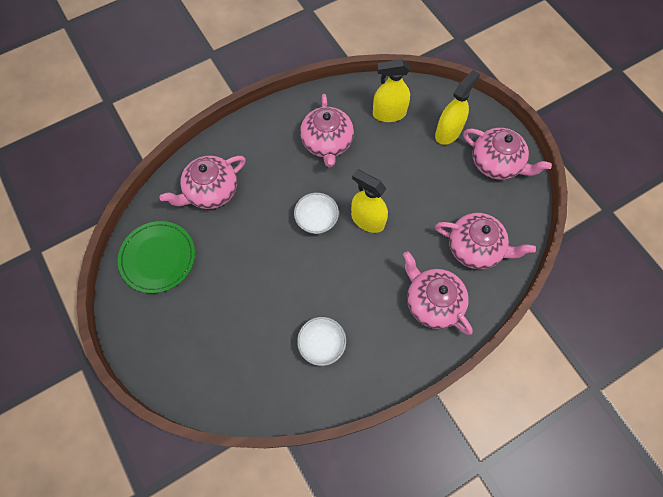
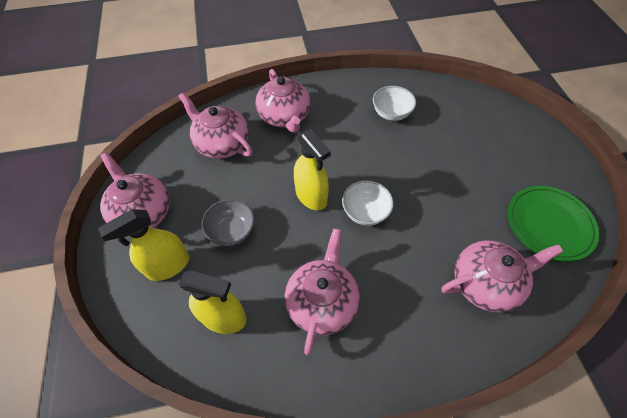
camera: 160 degrees left, 10 degrees down
none -> grey bowl [202,199,255,246]

